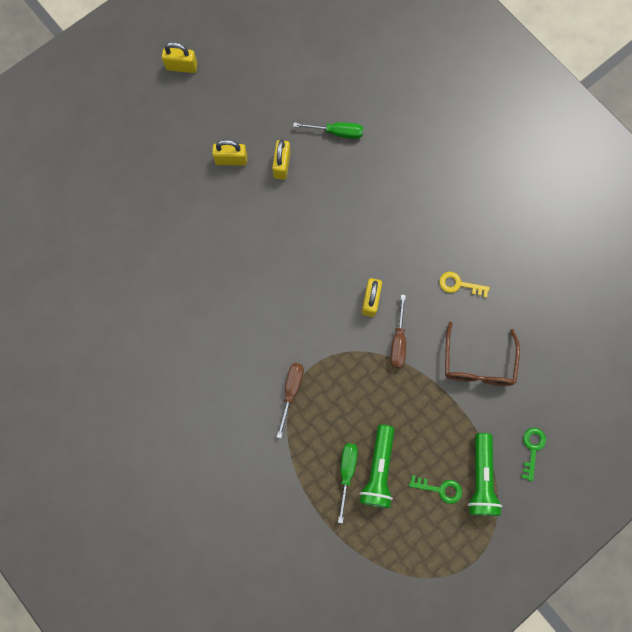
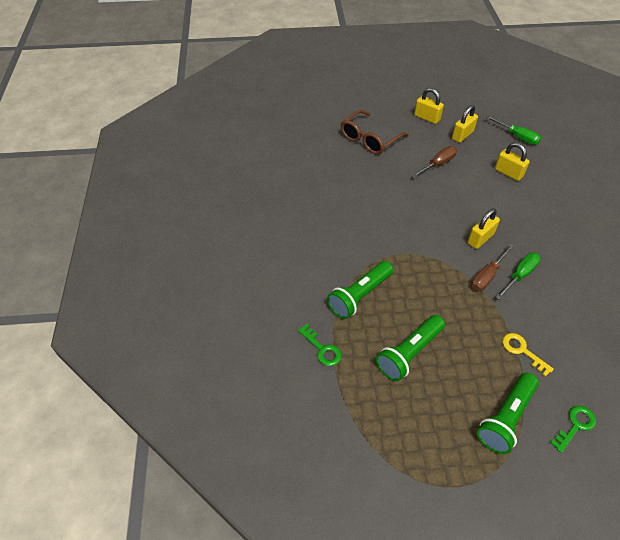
camera: 35 degrees right, 25 degrees down
yellow padlock [162,42,197,73] -> yellow padlock moved to [495,143,530,181]
brown screwdriver [277,363,304,438] -> brown screwdriver moved to [411,146,457,178]
green screwdriver [338,443,358,523] -> green screwdriver moved to [496,252,541,300]
green key [409,475,462,504] -> green key moved to [298,324,342,366]
yellow key [439,272,490,298] -> yellow key moved to [502,333,554,377]
brown glasses [445,321,520,386] -> brown glasses moved to [341,110,409,154]
none -> green flashlight [327,261,393,319]

